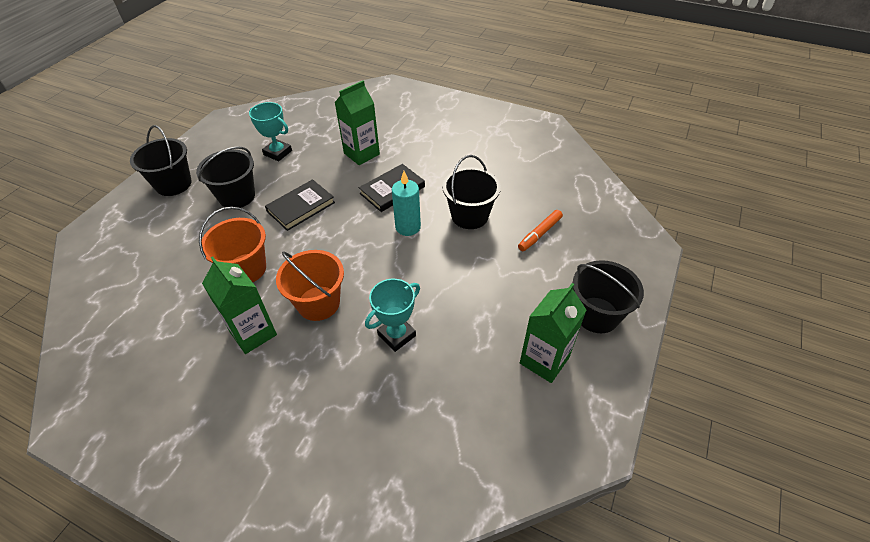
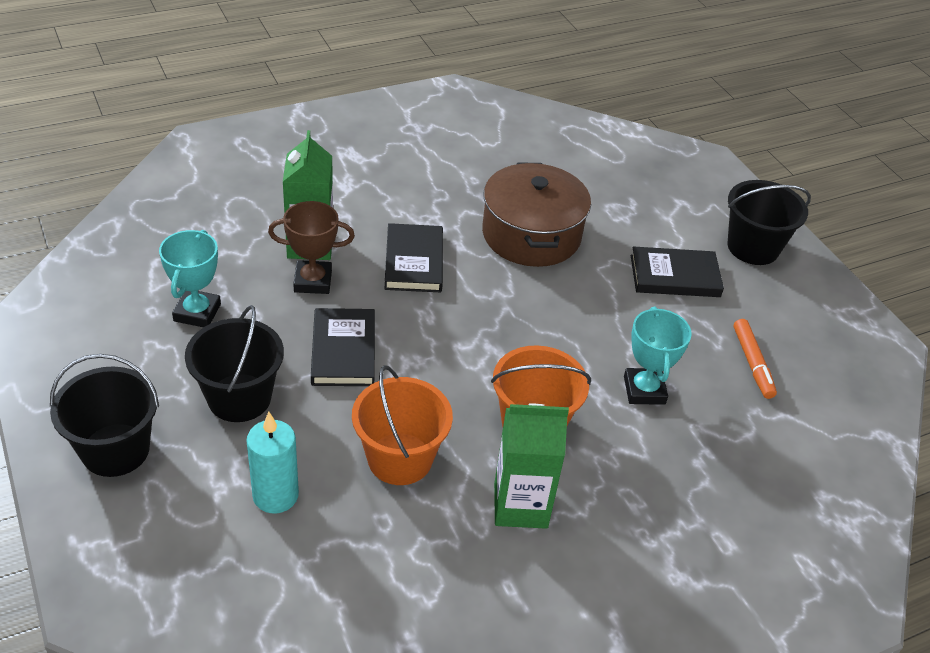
camera: 55 degrees left, 5 degrees down
turquoise trophy [249,102,292,161] -> turquoise trophy turned 60 degrees counterclockwise [159,230,221,327]
turquoise candle [392,171,421,236] -> turquoise candle moved to [246,412,299,513]
black bucket [442,155,501,229] -> brown pot [482,162,591,267]
orange marker [518,210,563,251] -> orange marker moved to [734,319,777,399]
green carton [520,283,586,383] -> none
none -> brown trophy [268,201,355,294]
none -> black book [631,246,724,297]

